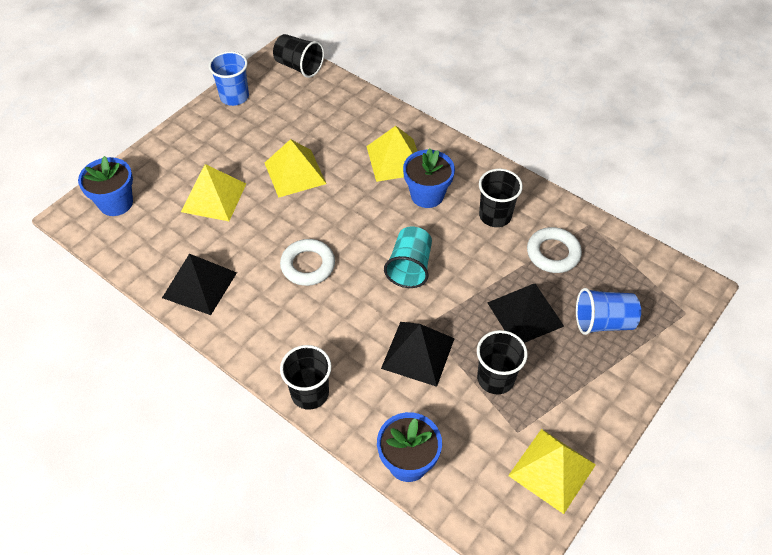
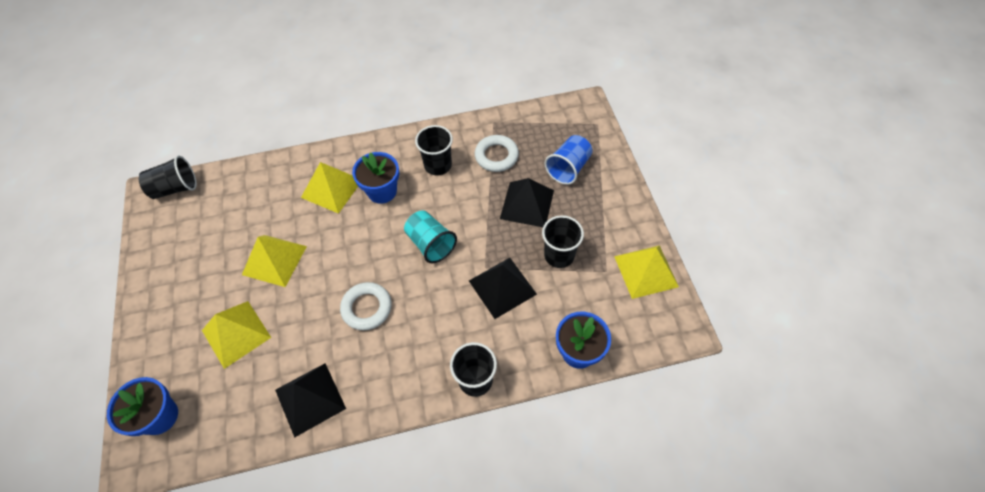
camera: 50 degrees left, 5 degrees up
blue cup [209,51,249,106] -> none

